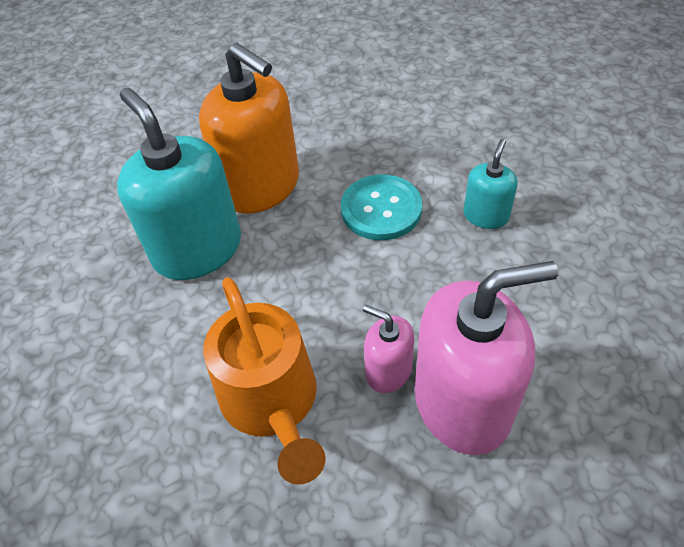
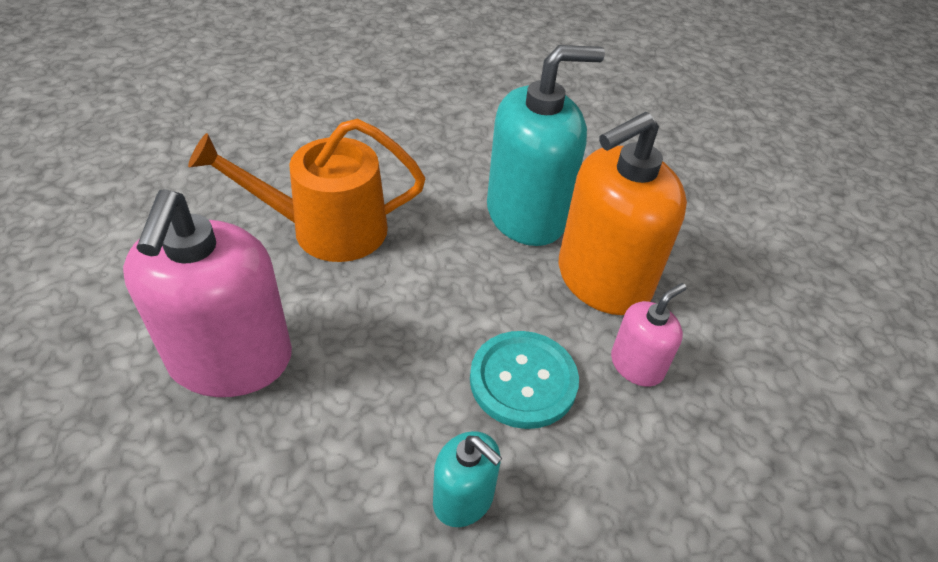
camera: 100 degrees right, 5 degrees down
pink soap dispenser [363,305,414,393] -> pink soap dispenser moved to [611,283,686,387]

